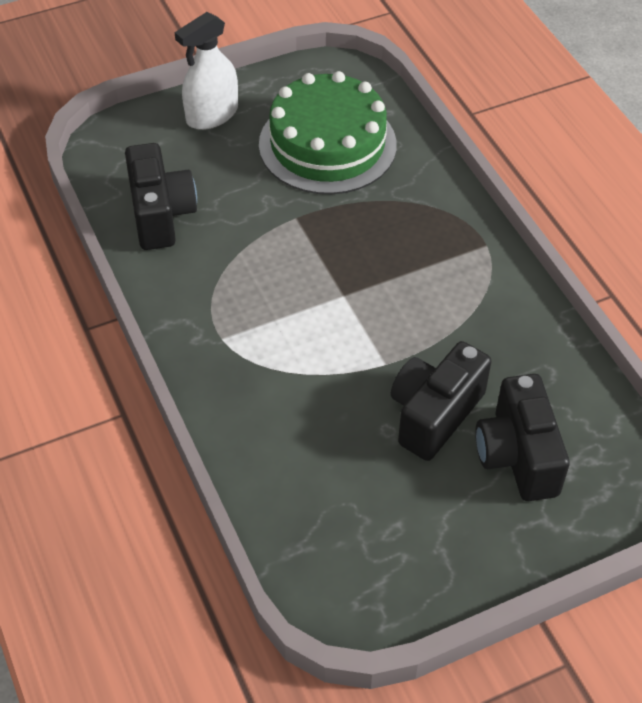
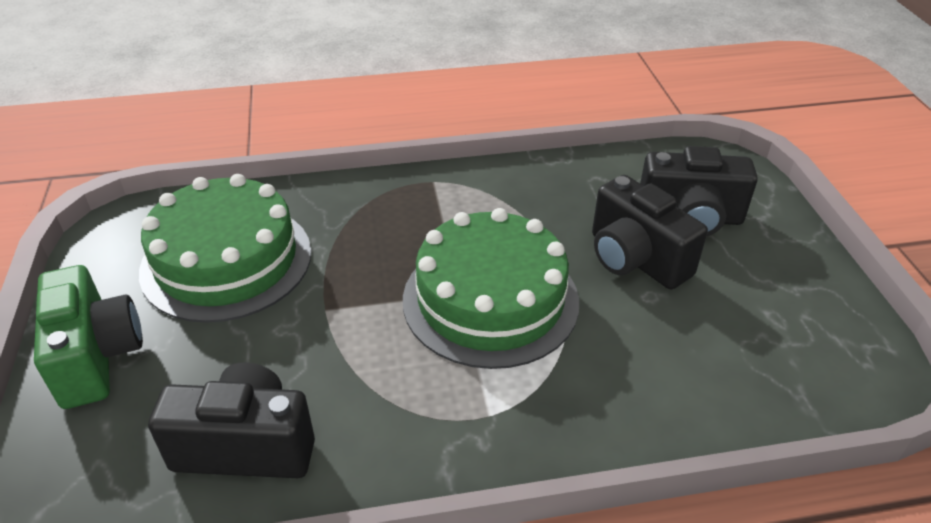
camera: 75 degrees left, 10 degrees down
white spray bottle [175,12,238,130] -> green camera [34,265,143,409]
none -> green cake [403,208,579,369]

